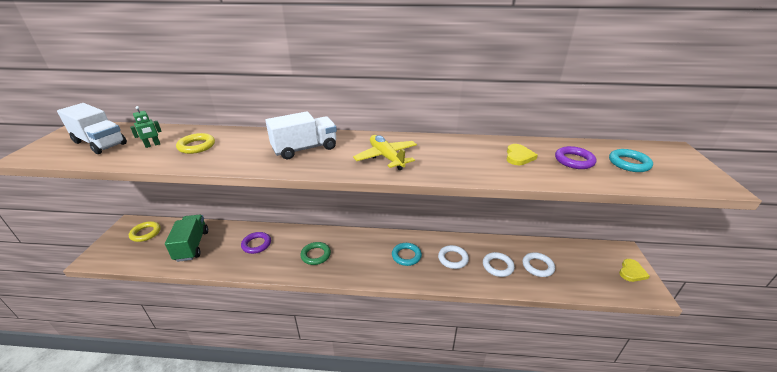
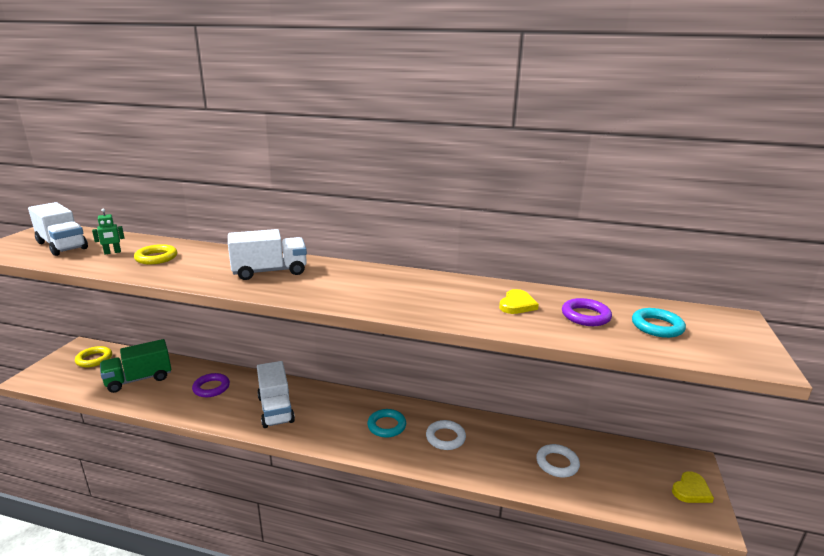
camera: 10 degrees right, 10 degrees down
green truck [165,214,208,262] -> green truck turned 120 degrees counterclockwise [100,339,171,393]
green ring [301,242,331,265] -> white truck [257,361,295,428]
yellow plane [353,135,417,170] -> none
white ring [483,252,515,277] -> none

